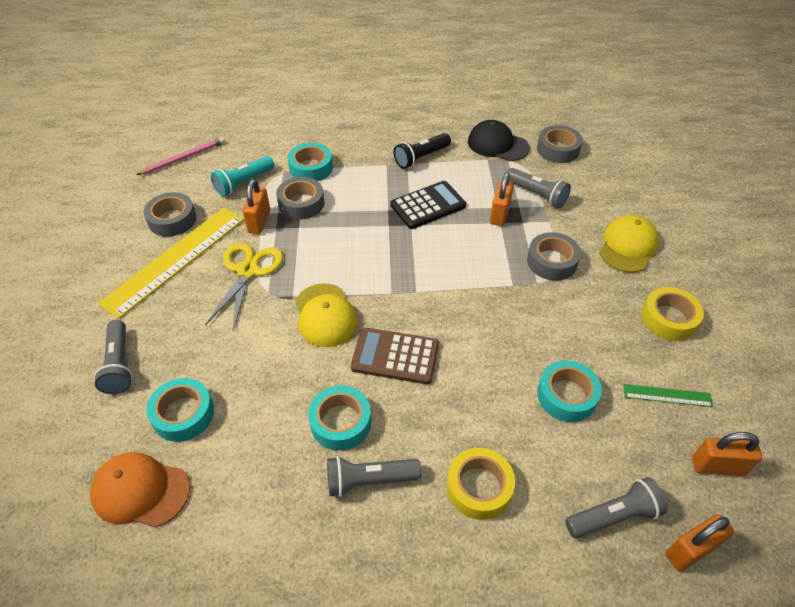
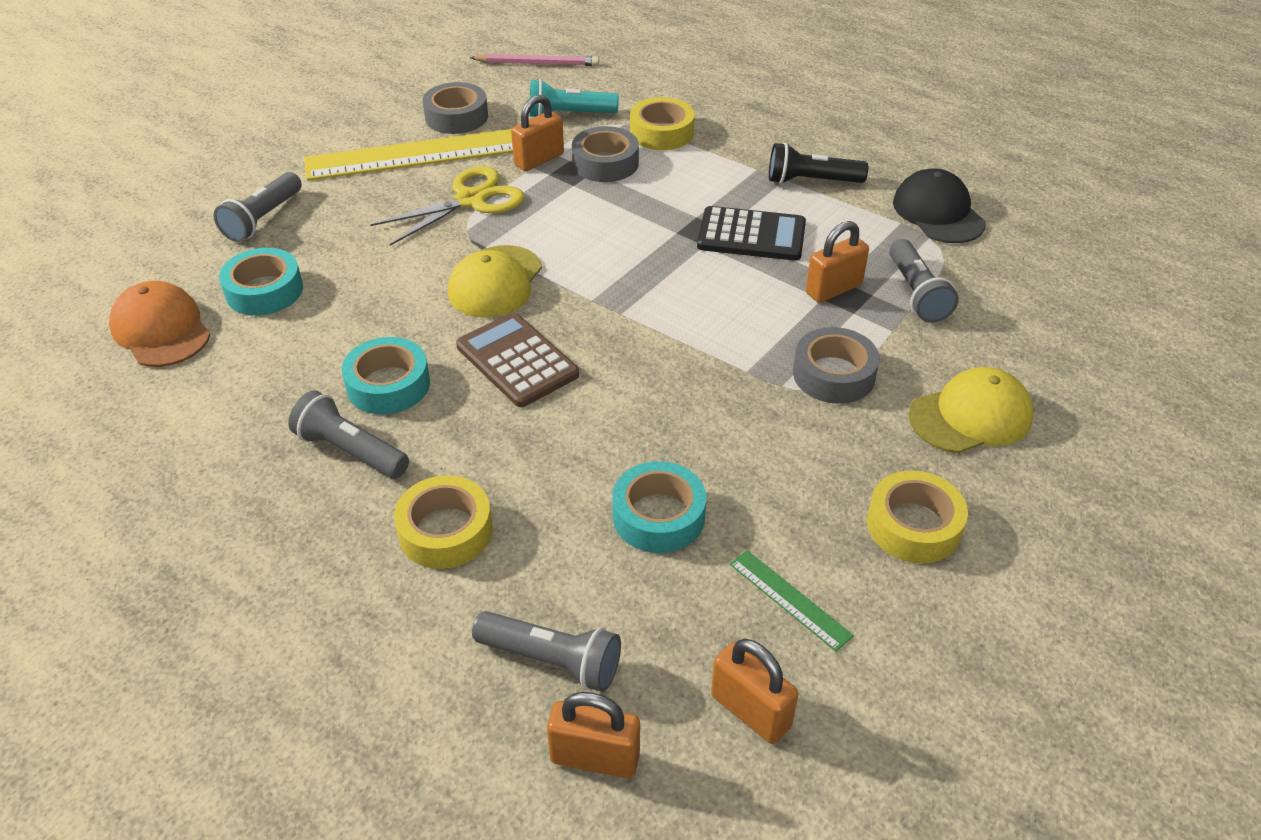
camera: 40 degrees right, 5 degrees down
turquoise tape [288,143,333,181] -> yellow tape [630,97,695,150]
grey tape [537,125,583,163] -> none

